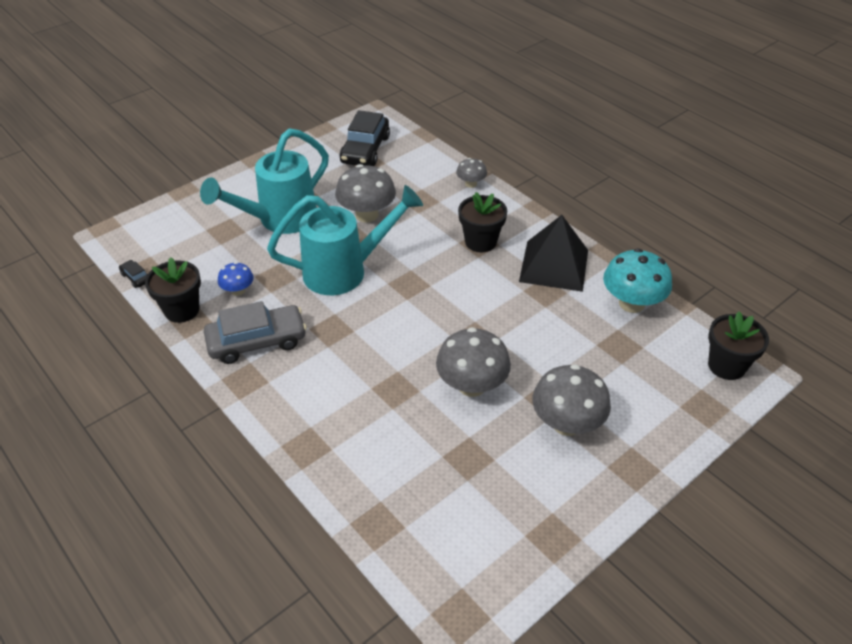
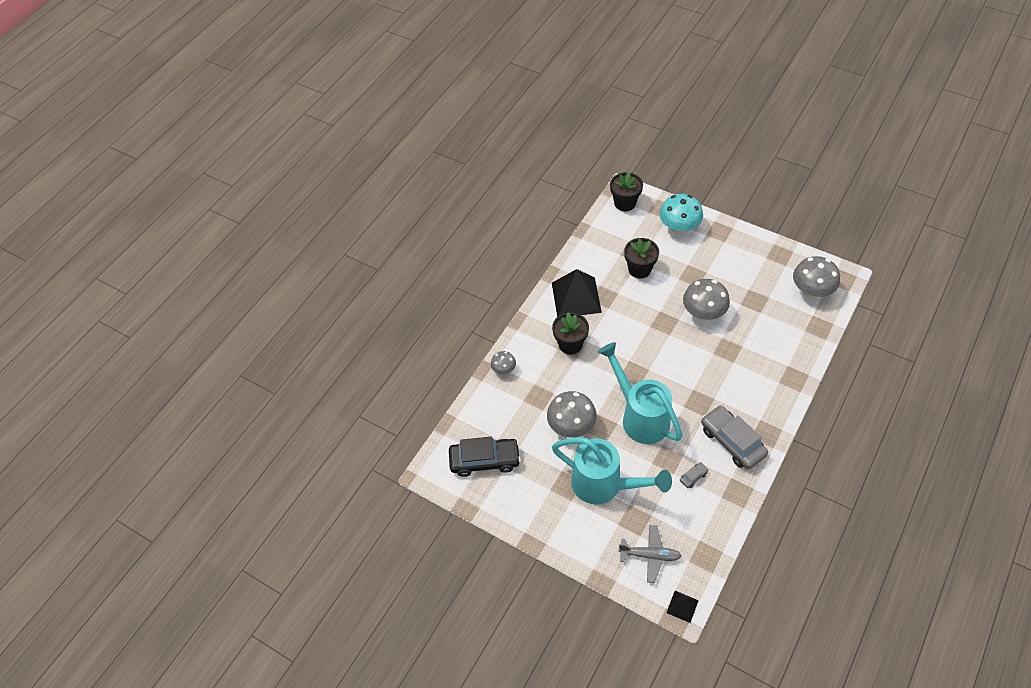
camera: 105 degrees left, 10 degrees up
black car [119,260,148,288] -> none
black flower pot [145,257,201,323] -> black flower pot moved to [624,238,659,279]
blue mushroom [218,262,254,296] -> grey car [680,462,708,488]
grey mushroom [532,364,611,436] -> grey mushroom moved to [793,256,840,298]
turquoise mushroom [603,249,672,313] -> turquoise mushroom moved to [659,194,703,234]
none -> grey plane [618,525,682,583]
none -> black pyramid [667,591,699,623]

